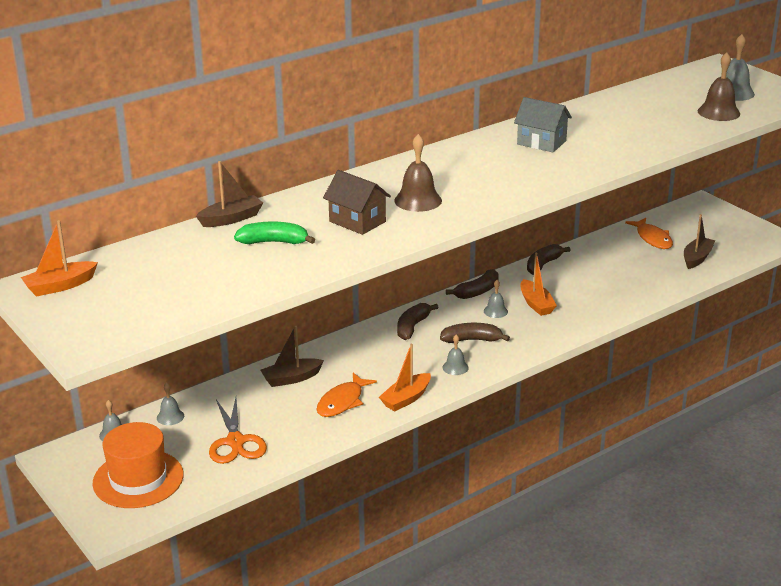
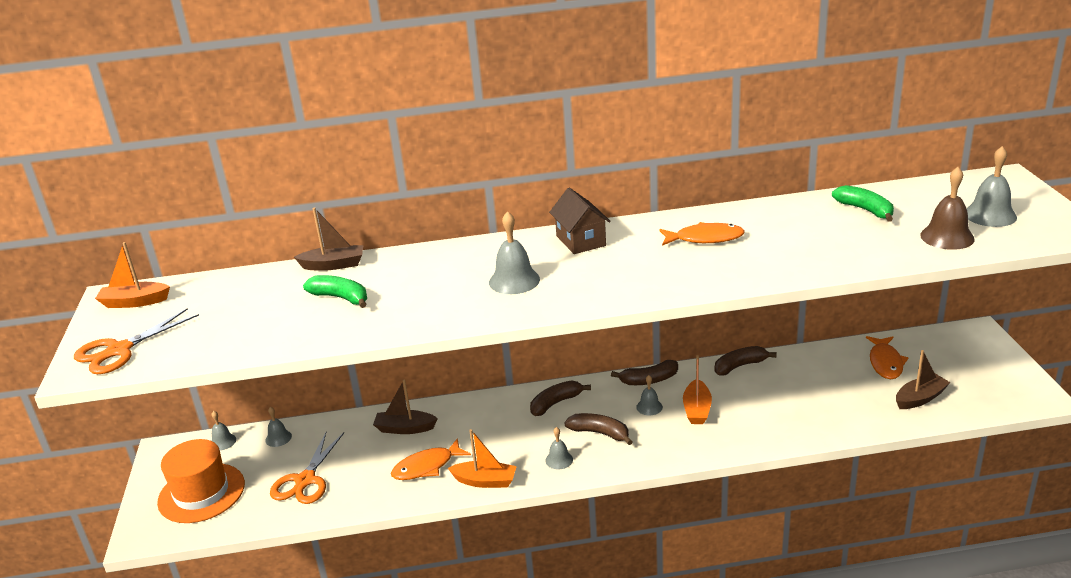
camera: 30 degrees right, 0 degrees up
brown house [323,170,391,235] -> brown house moved to [549,188,611,254]
orange boat [379,344,431,411] -> orange boat turned 150 degrees counterclockwise [448,429,517,488]
brown bell [394,134,442,212] -> grey bell [489,211,540,294]
grey house [514,97,572,152] -> orange fish [659,222,745,246]
none -> orange scissors [74,308,199,374]
none -> green banana [832,185,894,222]

